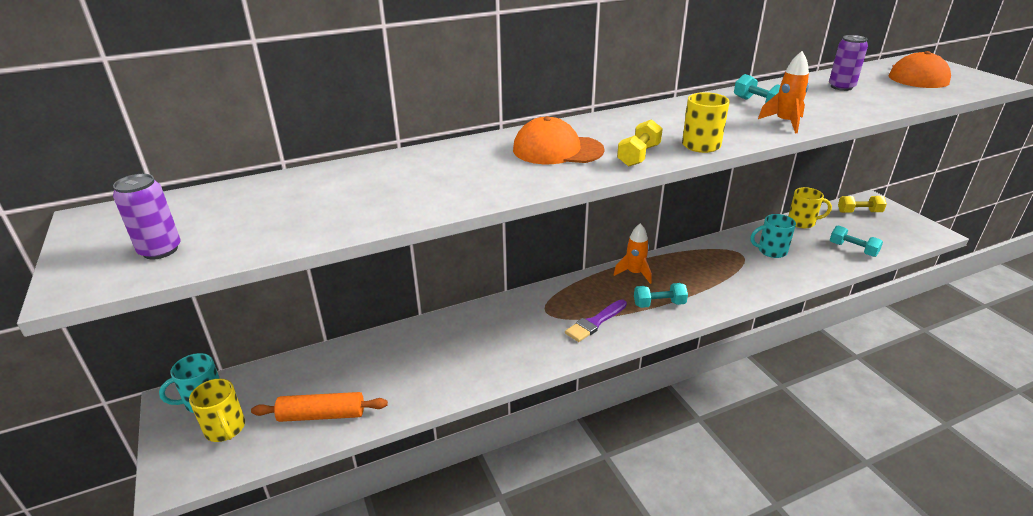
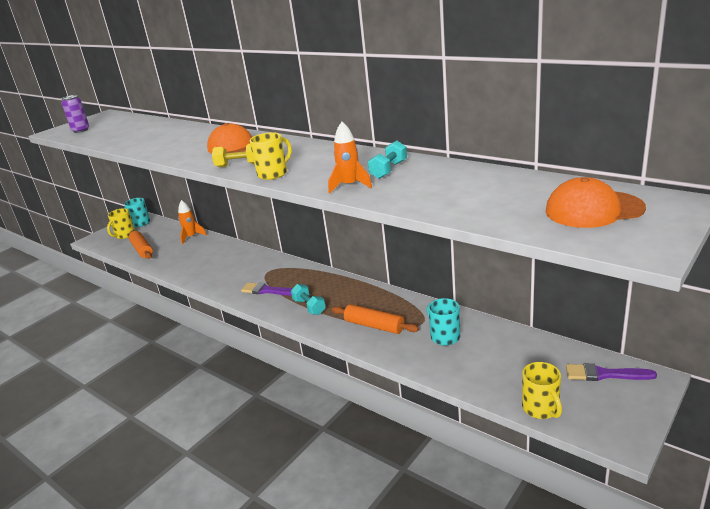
camera: 65 degrees right, 5 degrees down
orange rocket [614,223,652,284] -> orange rocket moved to [178,200,207,244]
yellow mug [789,187,832,228] -> yellow mug moved to [522,362,562,419]
purple can [829,35,868,91] -> none
turquoise dumbbell [830,225,883,257] -> none
yellow dumbbell [838,196,887,213] -> purple brush [566,363,657,381]
none -> orange rolling pin [332,304,419,334]

